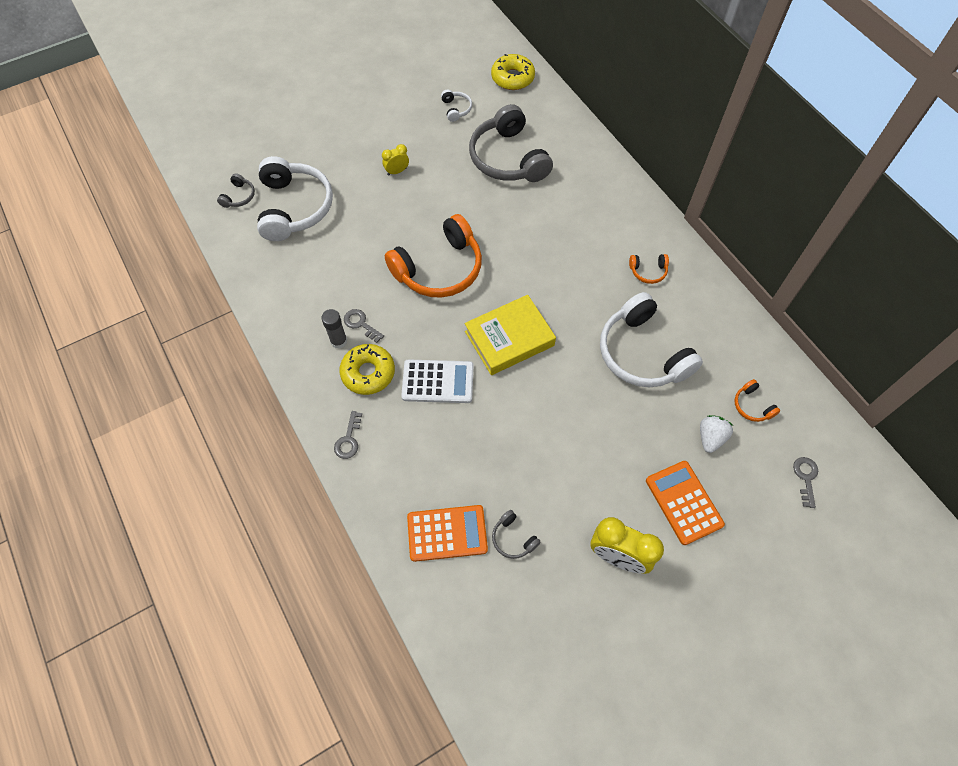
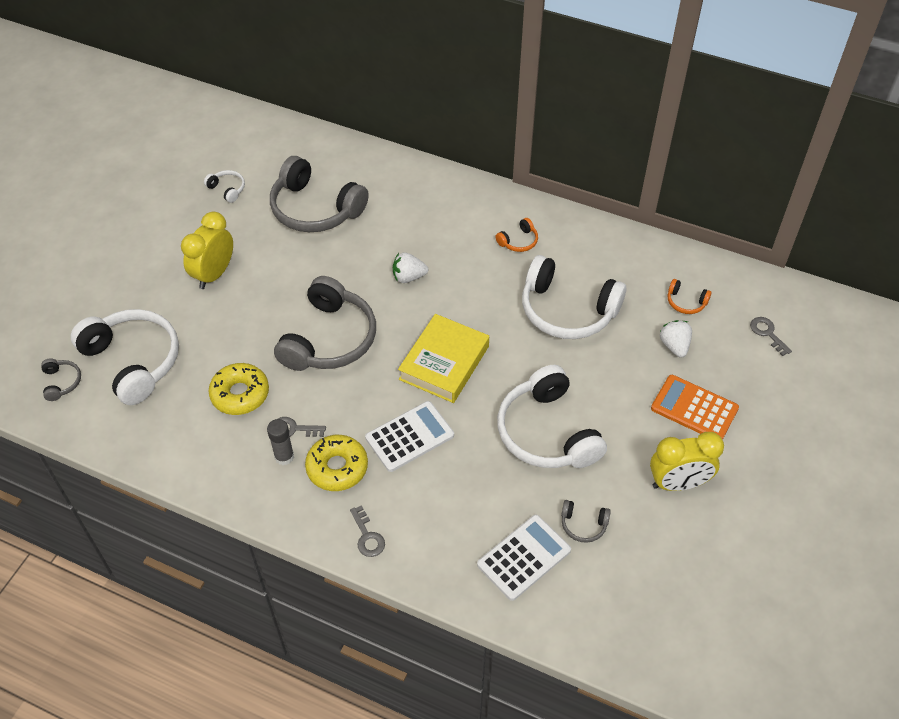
camera: 35 degrees left, 10 degrees down
yellow clock [382,144,409,176] -> yellow clock [181,212,233,289], size x1.89
orange headphones [385,214,482,298] -> grey headphones [274,276,376,371]
orange calculator [407,505,488,562] -> white calculator [477,515,571,601]
yellow donut [491,54,535,90] -> yellow donut moved to [208,363,269,415]
none -> white strawberry [393,252,428,283]
none -> white headphones [497,365,607,468]

